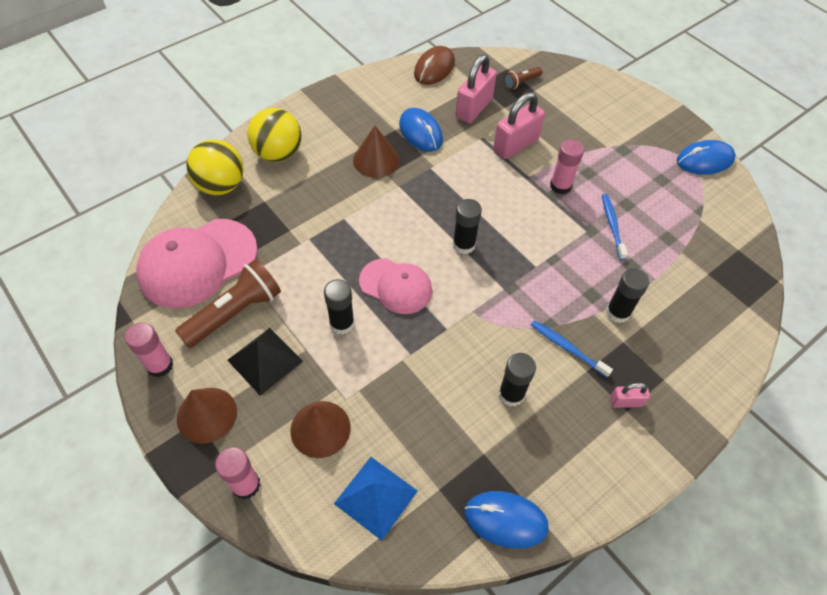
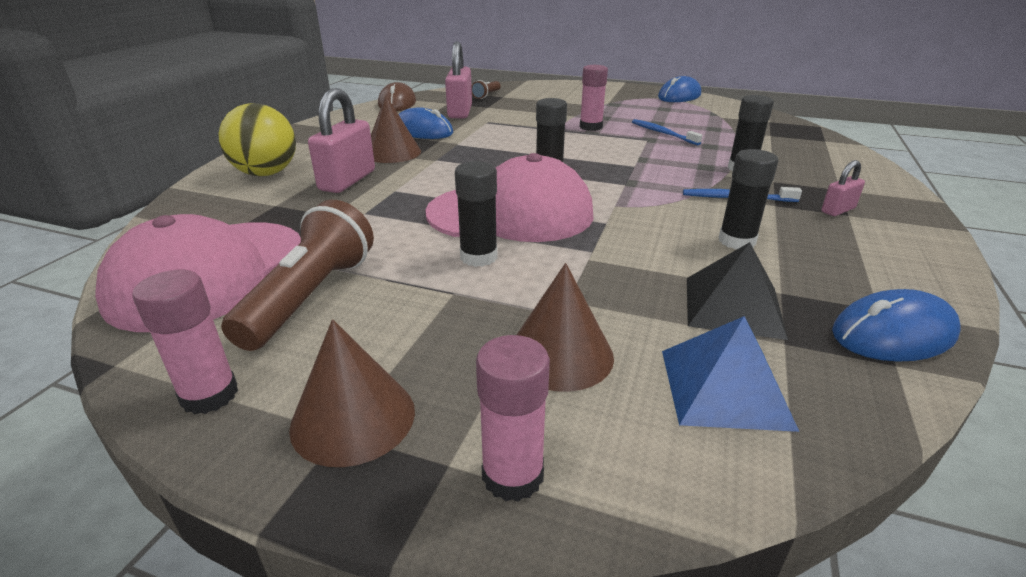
camera: 30 degrees left, 25 degrees down
yellow ball [186,139,244,195] -> none
black pyramid [227,328,303,396] -> black pyramid moved to [687,242,788,340]
pink cap [359,258,432,314] -> pink cap [425,153,594,242], size x1.61
pink padlock [493,92,545,159] -> pink padlock moved to [308,88,375,193]

